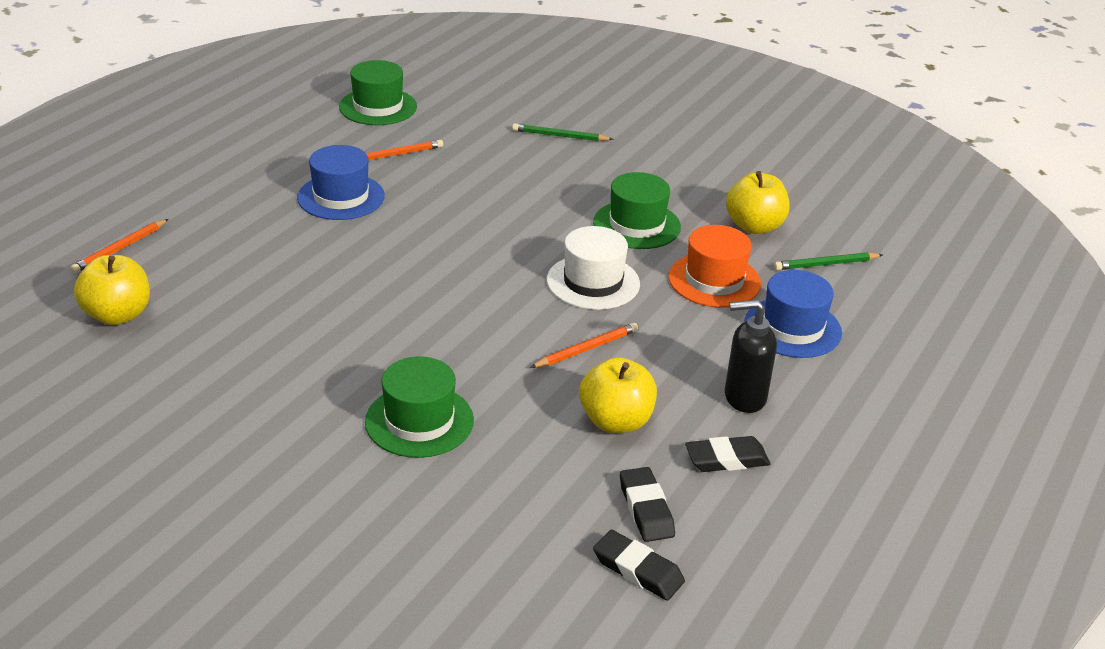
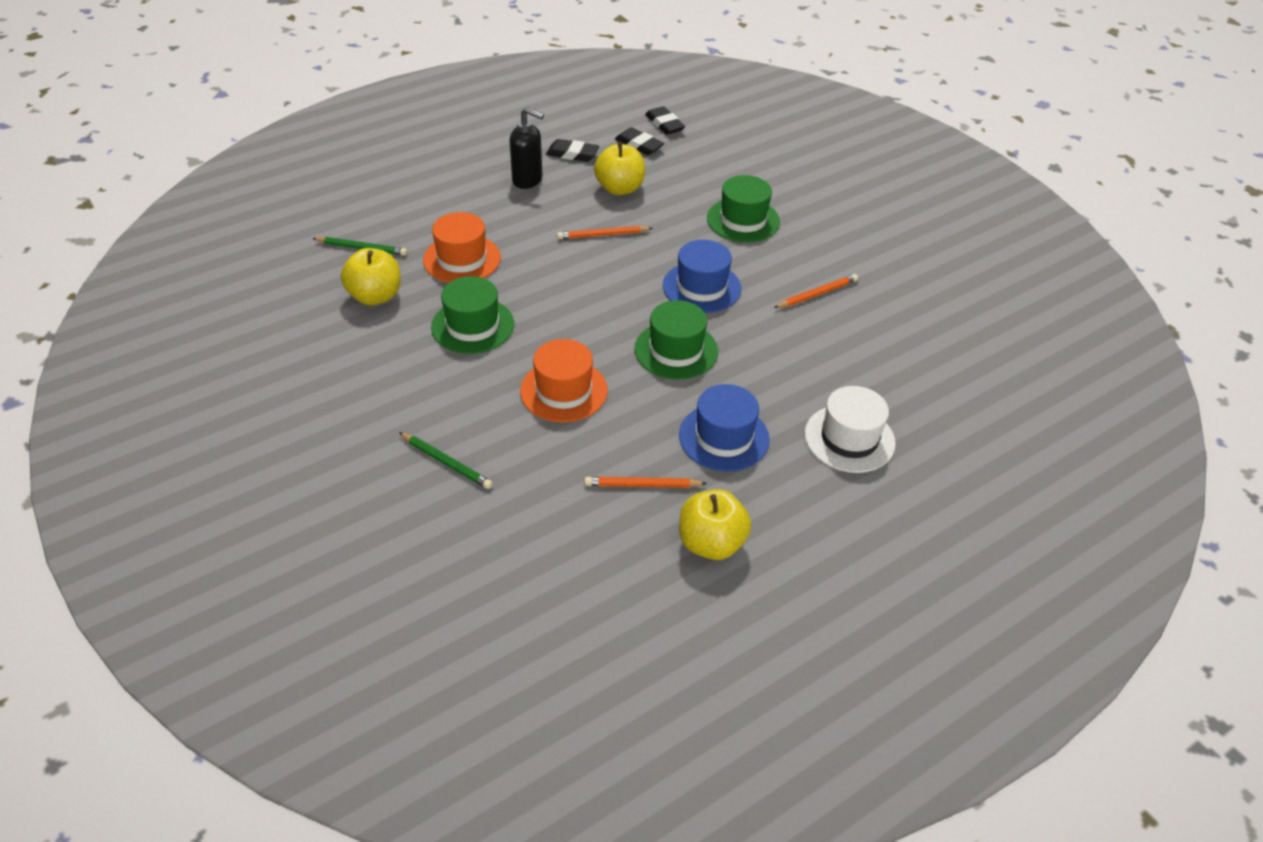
camera: 155 degrees left, 10 degrees up
orange pencil [70,219,169,274] -> orange pencil moved to [774,274,858,308]
yellow apple [74,255,150,325] -> yellow apple moved to [679,489,752,560]
green hat [339,60,417,125] -> green hat moved to [634,300,718,380]
white hat [547,226,640,310] -> white hat moved to [805,386,896,473]
black eraser [620,467,675,542] -> black eraser turned 60 degrees counterclockwise [615,127,664,155]
blue hat [744,270,842,358] -> blue hat moved to [663,240,741,313]
none -> orange hat [520,339,608,422]

